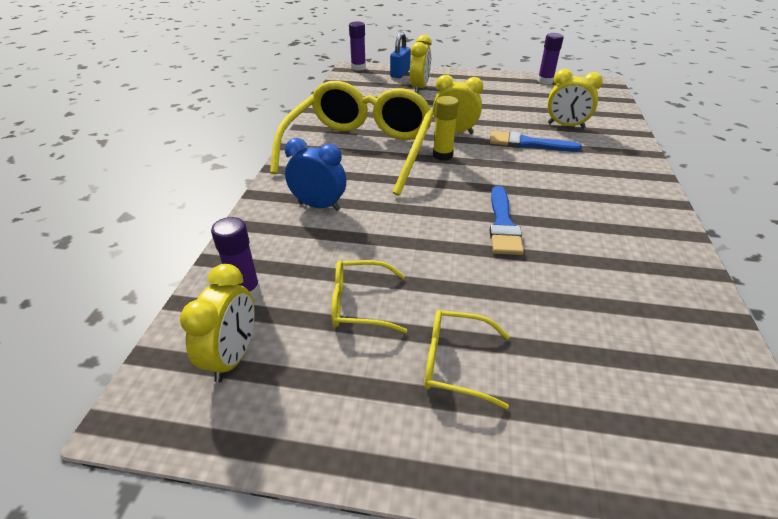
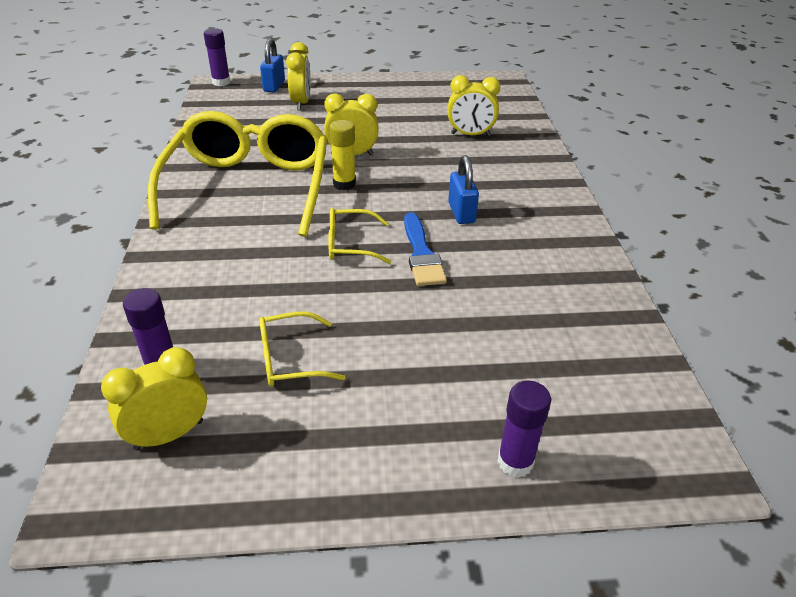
camera: 15 degrees left, 0 degrees up
yellow clock [180,264,255,382] -> yellow clock turned 120 degrees counterclockwise [101,347,207,450]
blue clock [285,138,346,211] -> none
yellow glasses [424,310,510,409] -> yellow glasses moved to [328,208,391,264]
blue brush [490,131,582,152] -> none
purple glue stick [537,33,564,84] -> purple glue stick moved to [497,380,551,478]
none -> blue padlock [448,155,479,224]

